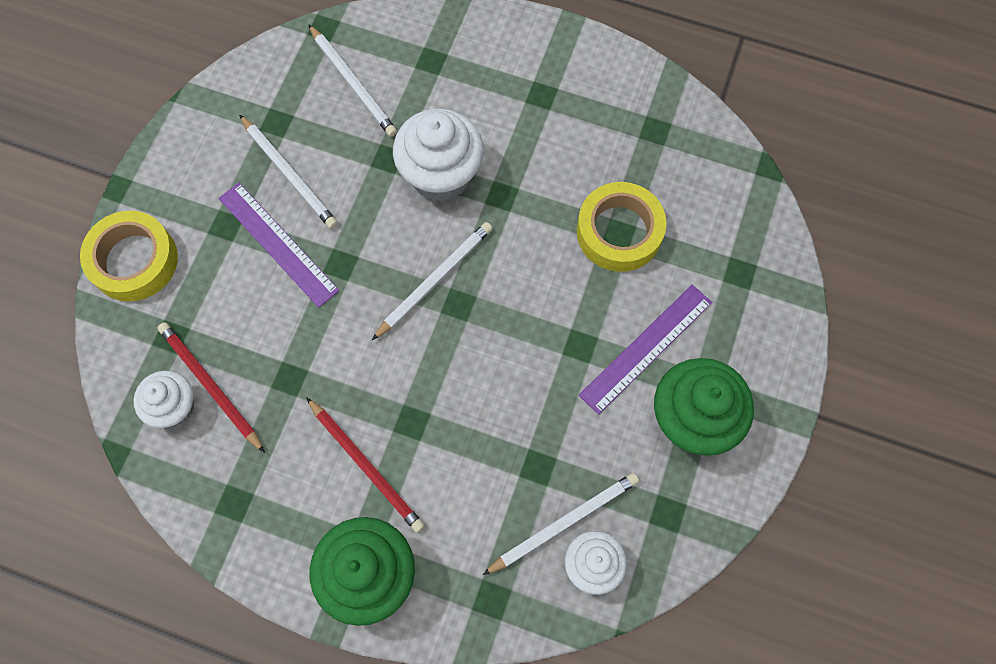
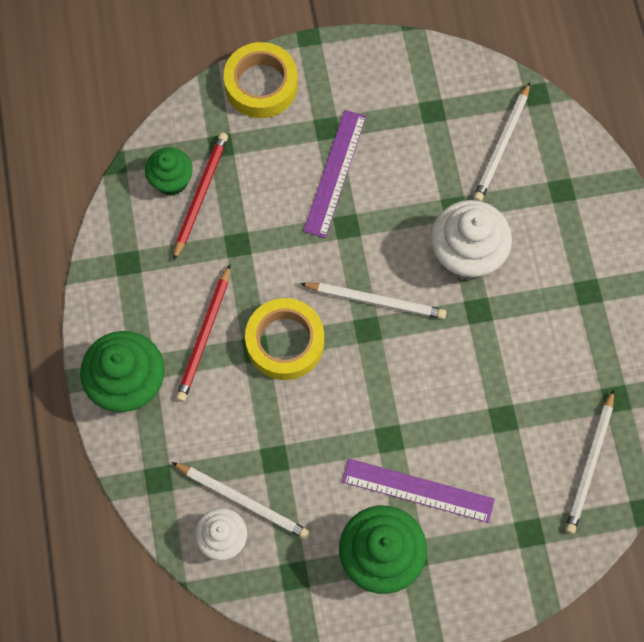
camera: 60 degrees right, 0 degrees up
white cupcake [134,371,194,428] -> green cupcake [145,147,193,196]
white pencil [239,114,338,229] -> white pencil moved to [565,389,614,534]
yellow tape [577,182,667,272] -> yellow tape moved to [245,298,324,380]

